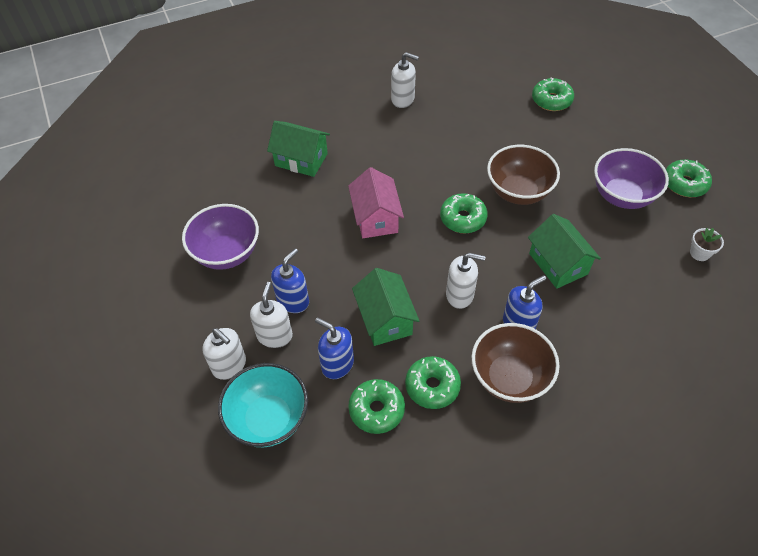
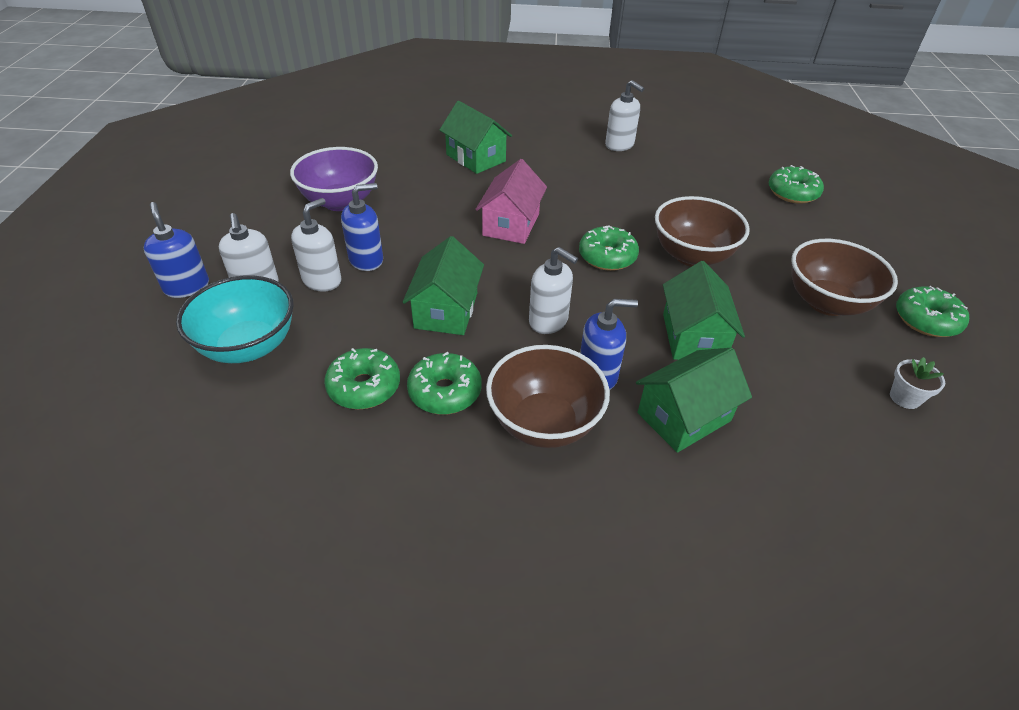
camera: 25 degrees right, 10 degrees down
blue soap dispenser [315,318,354,379] -> blue soap dispenser moved to [144,202,209,298]
purple bowl [594,148,669,209] -> brown bowl [791,239,898,316]
none -> green house [636,348,752,453]

